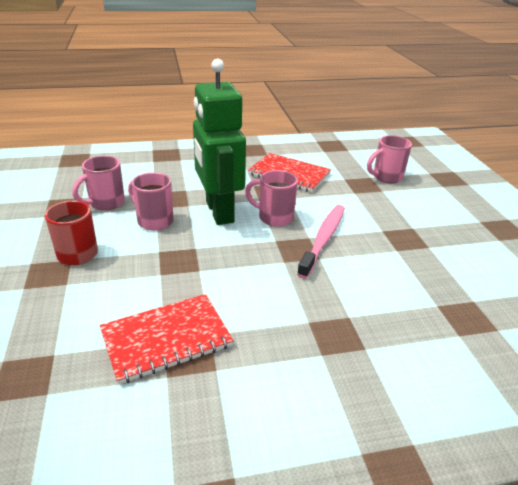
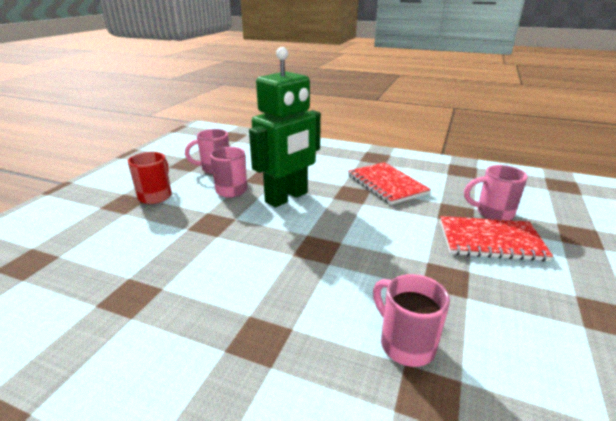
camera: 35 degrees right, 5 degrees down
red notebook [100,294,234,384] -> red notebook moved to [440,216,553,261]
green robot [193,59,246,225] -> green robot turned 150 degrees counterclockwise [249,47,321,208]
pink mug [245,170,298,227] -> pink mug moved to [373,274,450,367]
pink toothbrush [297,205,345,279] -> none

